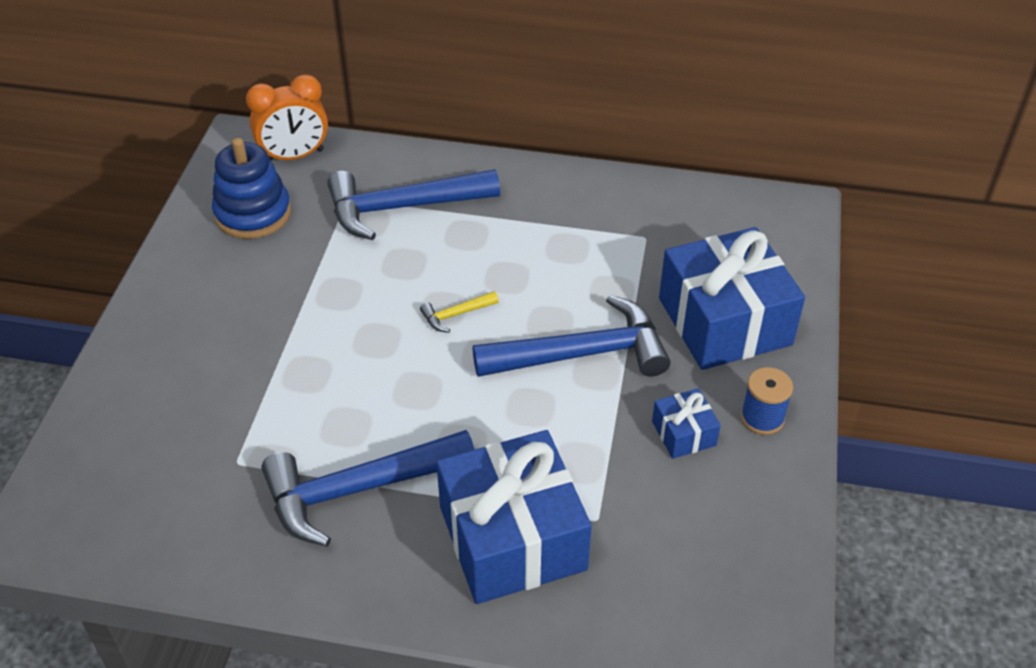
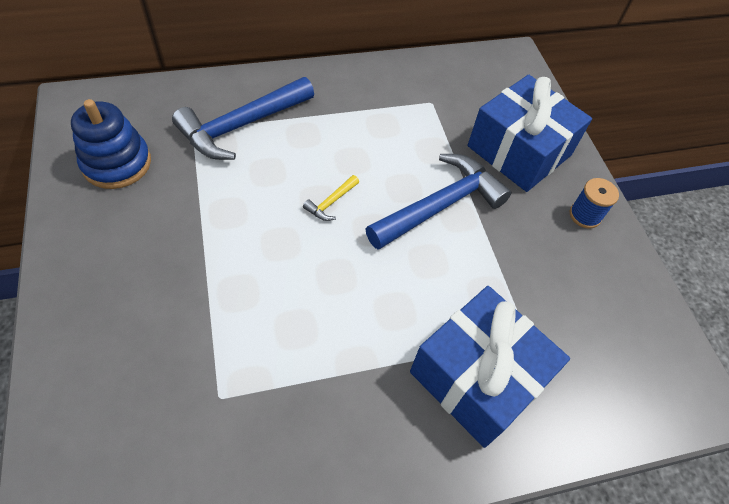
camera: 30 degrees left, 10 degrees up
orange clock [246,74,328,161] -> none
blue hammer [261,430,475,547] -> none
blue gift [652,388,721,459] -> none

